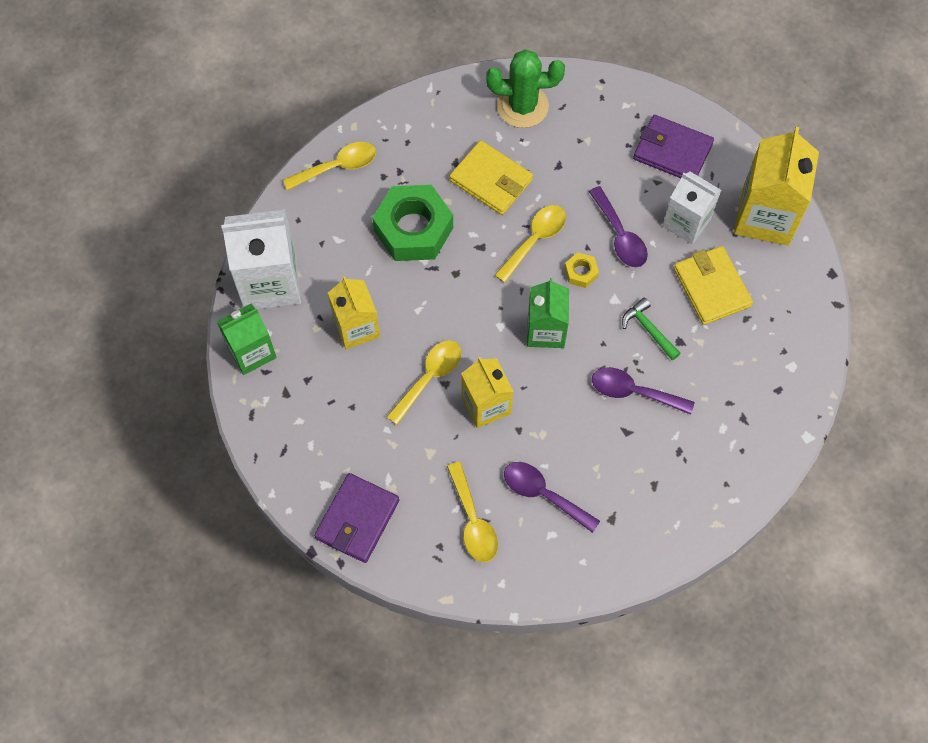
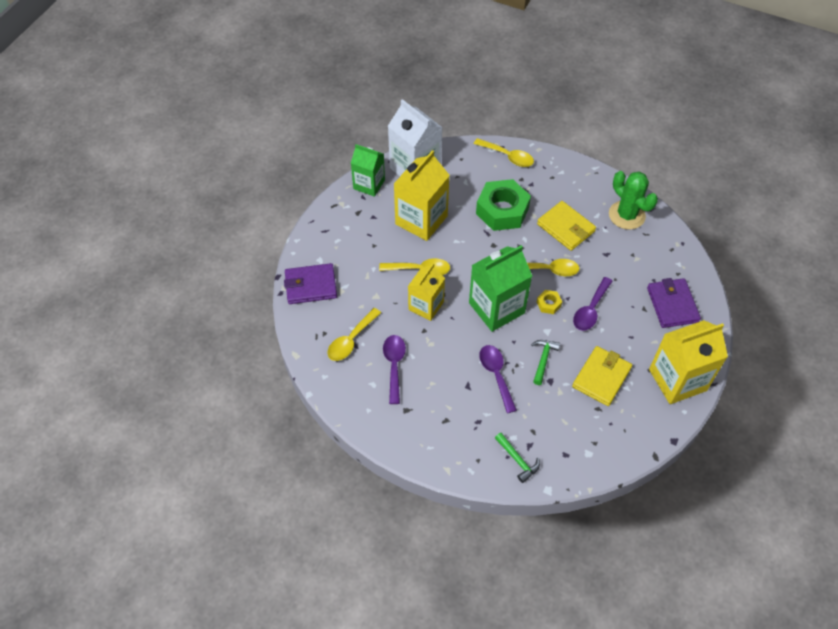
camera: 55 degrees right, 10 degrees down
yellow carton [328,276,380,349] -> yellow carton [394,150,450,241], size x1.55
yellow wallet [450,140,533,215] -> yellow wallet turned 45 degrees counterclockwise [537,201,596,251]
green carton [527,278,569,348] -> green carton [469,245,532,332], size x1.55
white carton [662,171,721,244] -> none
none -> green hammer [495,433,540,483]

